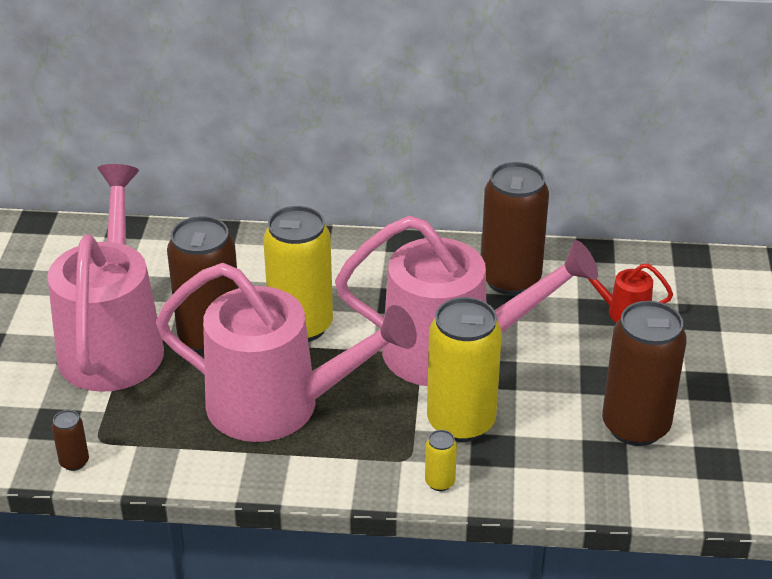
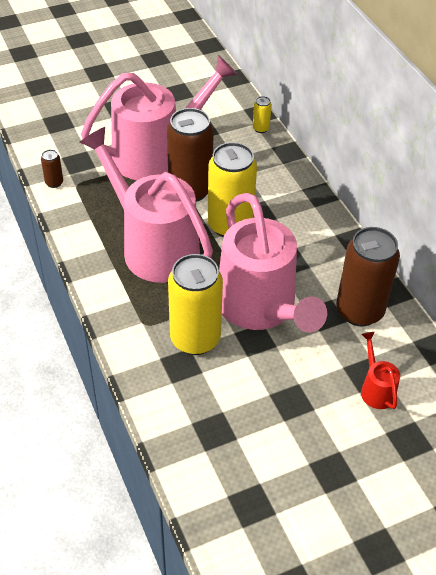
camera: 60 degrees right, 10 degrees up
pink watering can [156,263,417,442] -> pink watering can turned 150 degrees clockwise [79,127,213,283]
yellow can [425,430,457,491] -> yellow can moved to [253,96,272,133]
brown can [602,301,687,446] -> none

